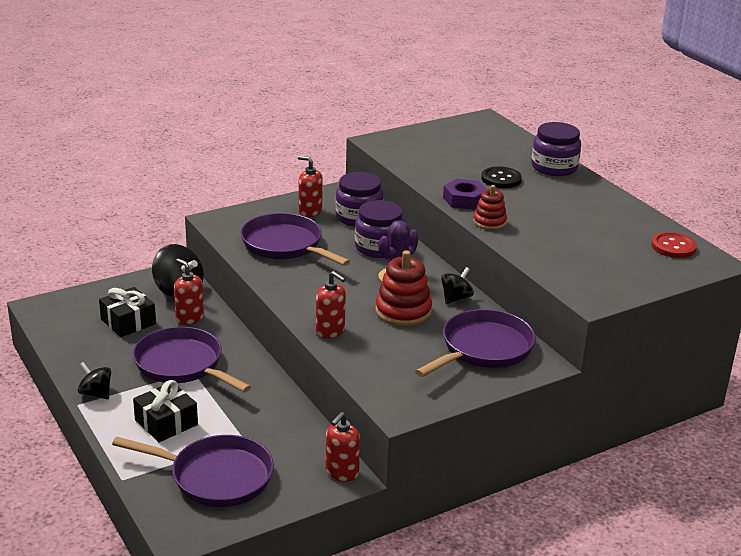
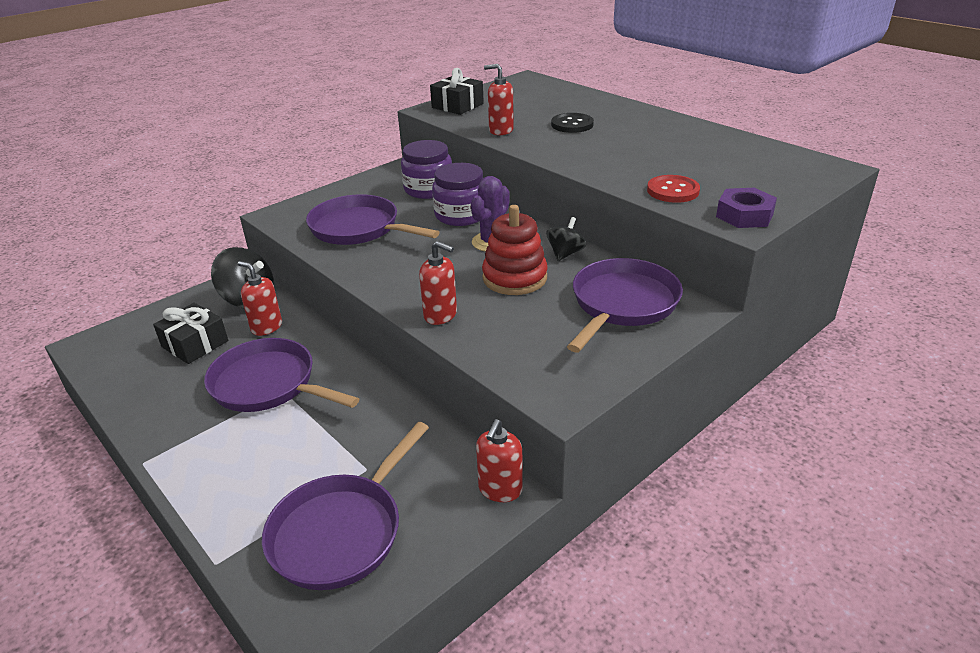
camera: 10 degrees left, 5 degrees up
black spinning top [78,362,111,399] -> none
purple pan [112,435,274,507] -> purple pan turned 120 degrees clockwise [262,422,429,590]
black gift [133,380,198,442] -> black gift moved to [430,68,484,115]
red soap dispenser [298,156,323,217] -> red soap dispenser moved to [484,64,514,135]
purple nut [443,179,487,210] -> purple nut moved to [716,188,777,228]
red stacking toy [473,185,507,230] -> none
purple jar [531,122,581,176] -> none
red button [651,232,697,258] -> red button moved to [647,175,700,203]

